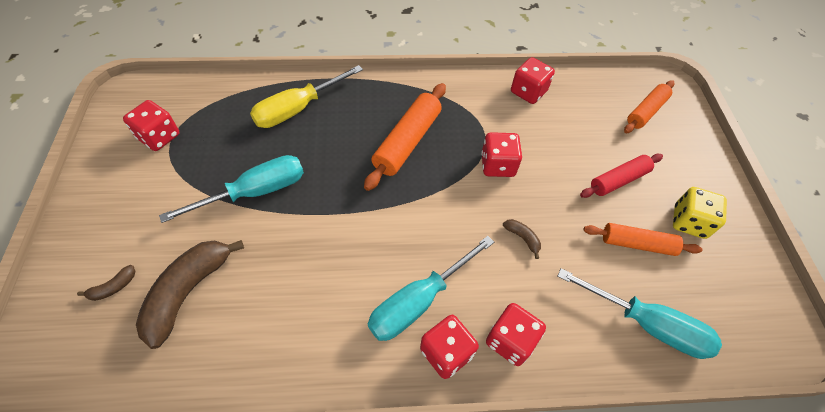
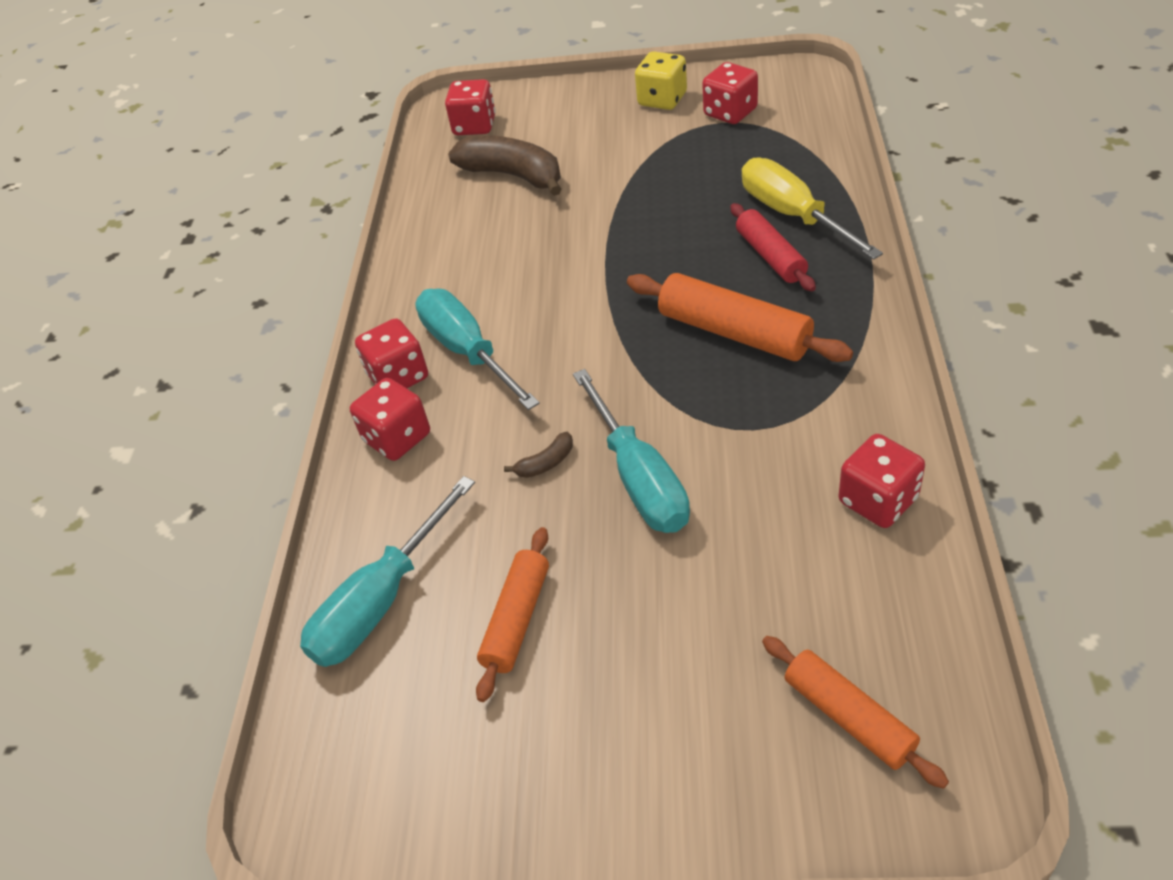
camera: 105 degrees right, 10 degrees down
brown banana [77,265,135,301] -> none
turquoise screwdriver [159,155,304,223] -> turquoise screwdriver moved to [573,369,690,533]
red dice [481,132,522,177] -> red dice moved to [445,79,496,135]
red rolling pin [580,154,663,198] -> red rolling pin moved to [730,203,816,291]
yellow dice [673,187,727,239] -> yellow dice moved to [635,51,687,110]

